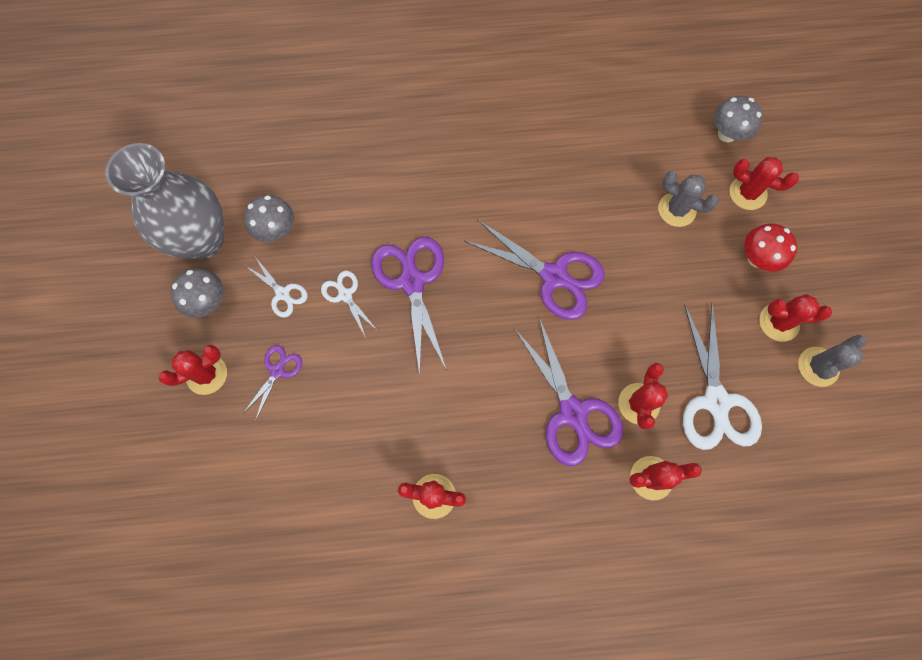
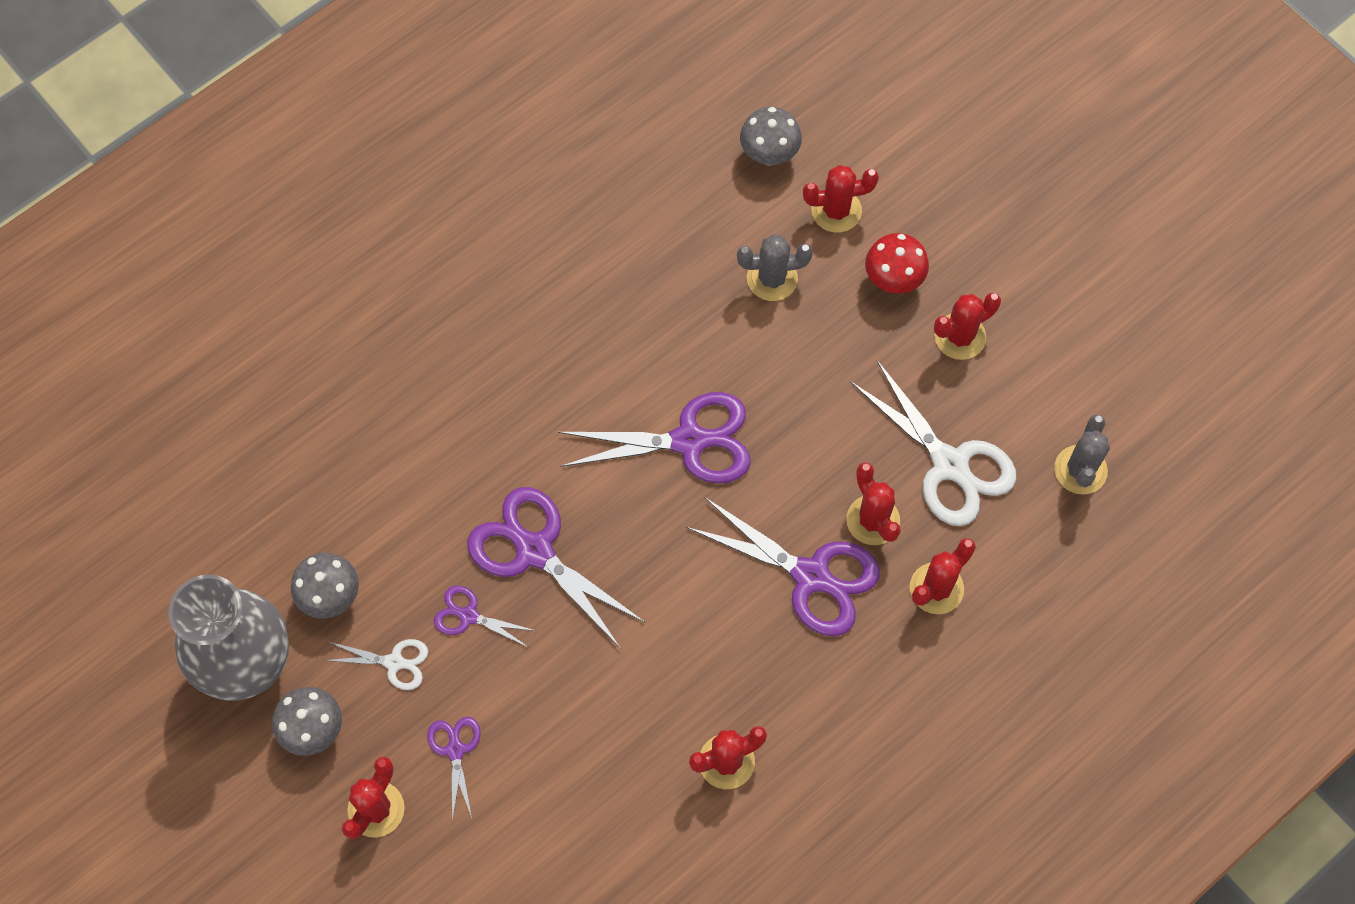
camera: 35 degrees left, 5 degrees down
white scissors [321,271,377,338] -> purple scissors [434,586,536,647]
grey cactus [798,335,866,387] -> grey cactus moved to [1054,414,1110,495]

